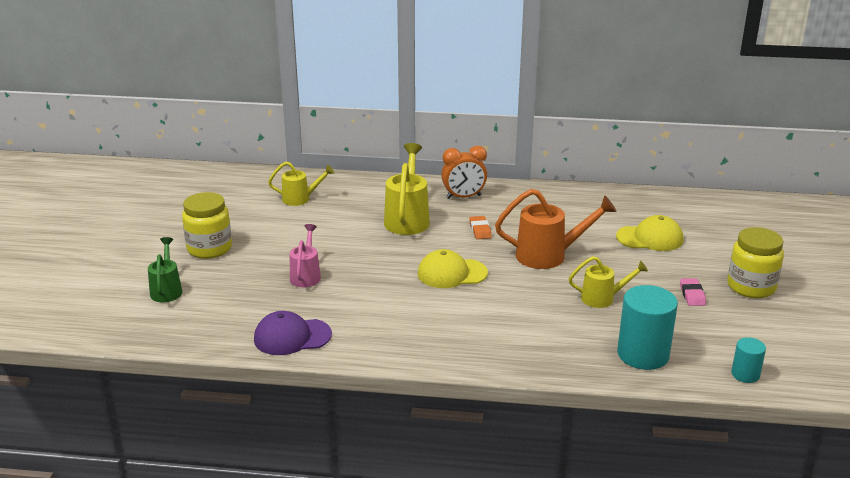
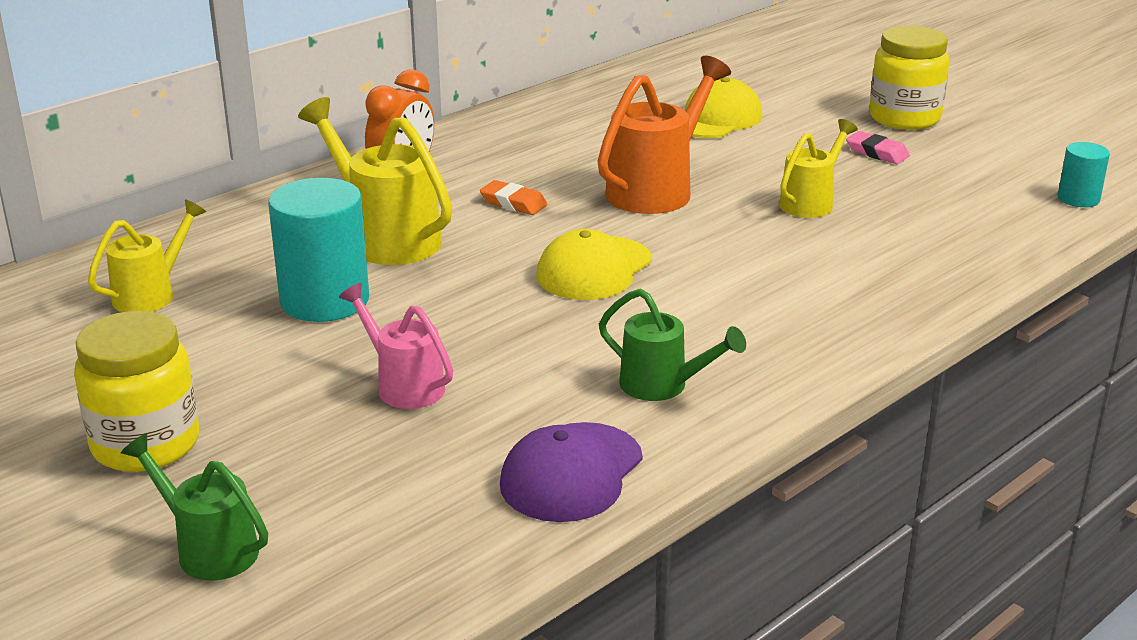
camera: 50 degrees left, 0 degrees up
turquoise cylinder [617,285,678,370] -> turquoise cylinder moved to [268,178,369,322]
none -> green watering can [599,289,746,401]

